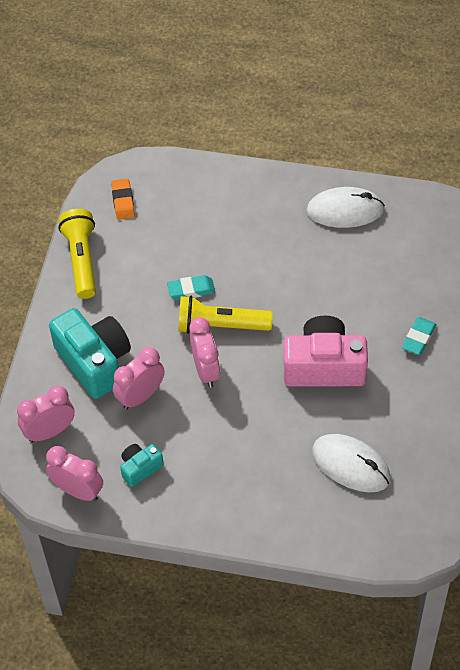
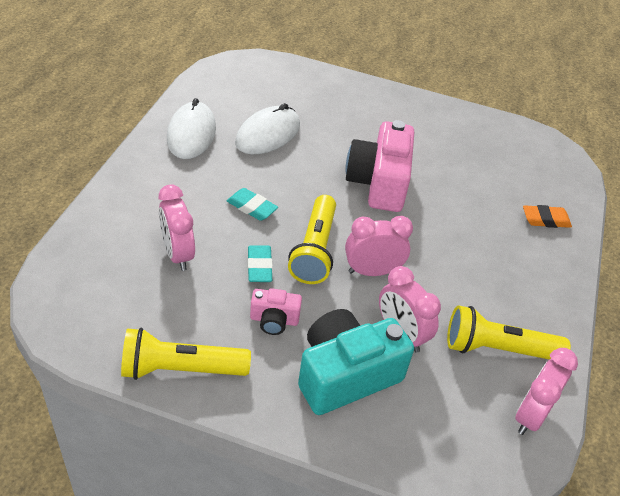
camera: 90 degrees left, 10 degrees down
pink clock [17,386,75,442] -> pink clock moved to [159,185,195,271]
orange eraser [111,179,135,220] -> orange eraser moved to [523,205,572,228]
turquoise camera [120,444,164,487] -> yellow flashlight [447,305,571,360]
white mouse [312,434,391,492] -> white mouse moved to [235,103,300,154]
turquoise eraser [402,317,436,355] -> turquoise eraser moved to [227,188,278,221]
none -> pink camera [250,288,302,335]

